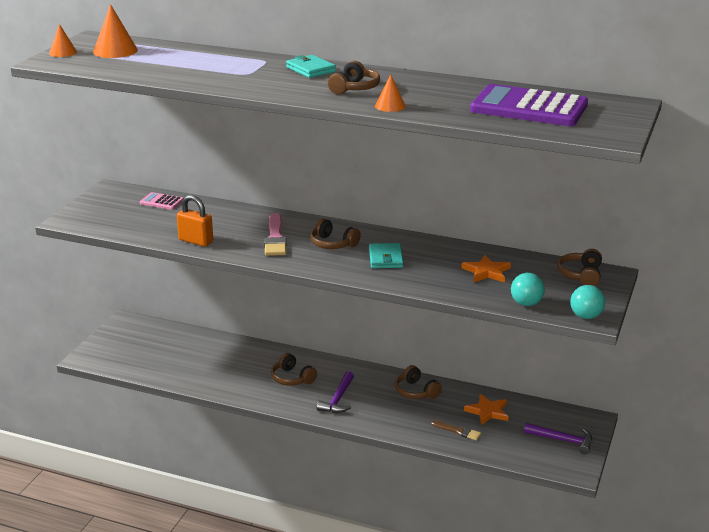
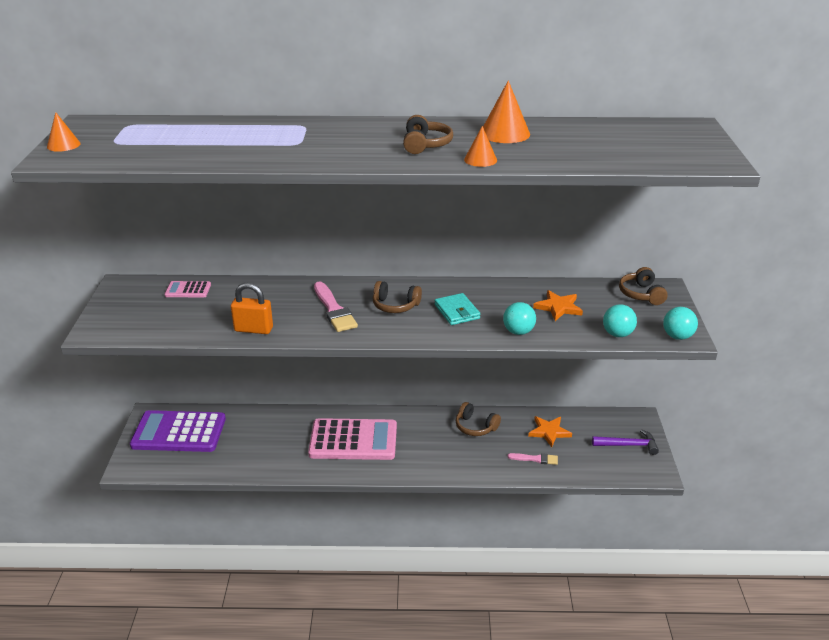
camera: 20 degrees left, 5 degrees up
orange cone [93,4,138,58] -> orange cone moved to [483,80,530,143]
brown headphones [271,353,317,386] -> pink calculator [308,418,397,460]
turquoise wallet [286,55,336,78] -> none
purple hammer [317,371,354,413] -> none
brown brush [431,420,481,441] -> pink brush [508,453,558,465]
purple calculator [470,84,588,126] -> purple calculator moved to [130,410,226,452]
none -> turquoise ball [503,302,536,335]

